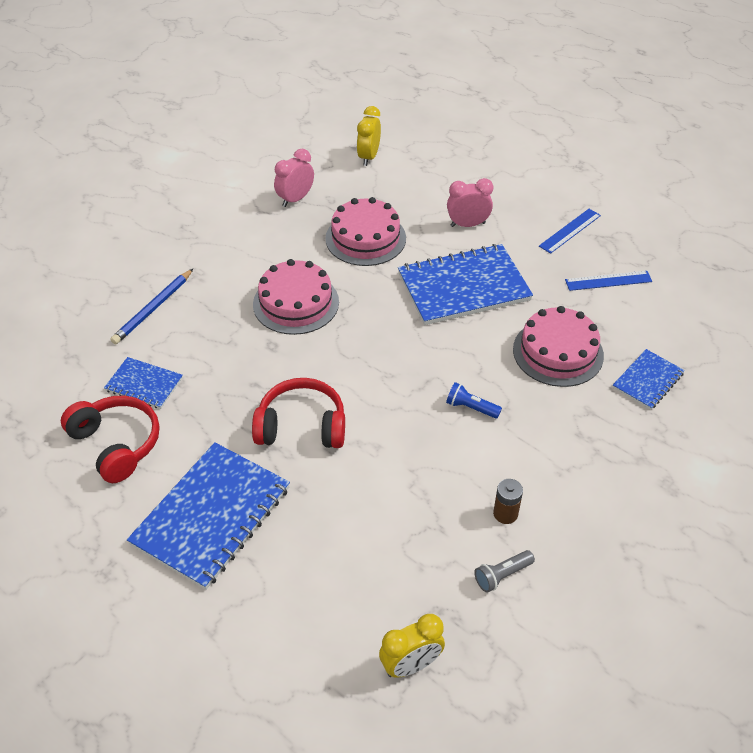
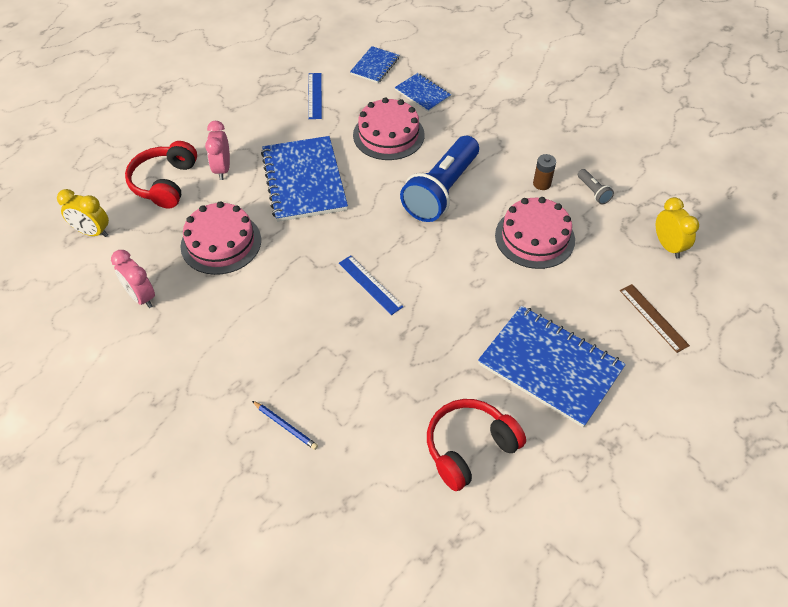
camera: 85 degrees left, 5 degrees up
blue notebook [104,357,183,409] -> blue notebook moved to [350,46,399,83]
blue pencil [110,269,193,345] -> blue pencil [252,401,318,450], size x0.65
red headphones [252,378,345,448] -> red headphones moved to [125,141,197,208]
pink cake [253,259,339,335] -> pink cake moved to [495,197,575,269]
blue flashlight [446,382,502,419] -> blue flashlight [400,136,479,222], size x2.49
blue ruler [539,209,601,254] -> blue ruler moved to [339,255,404,315]
none -> brown ruler [620,284,690,353]

